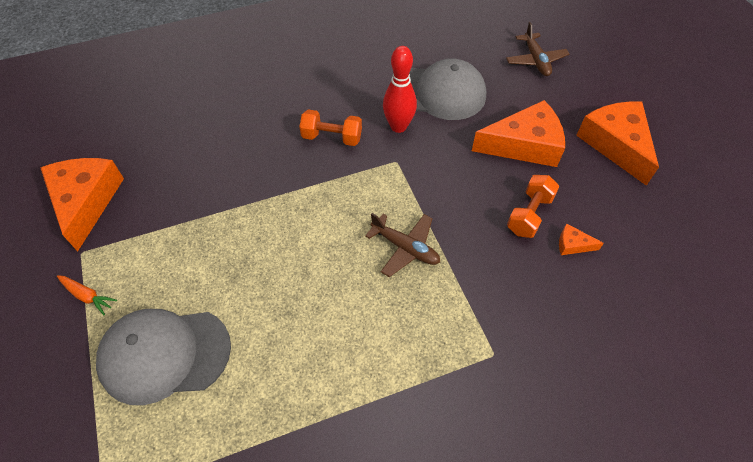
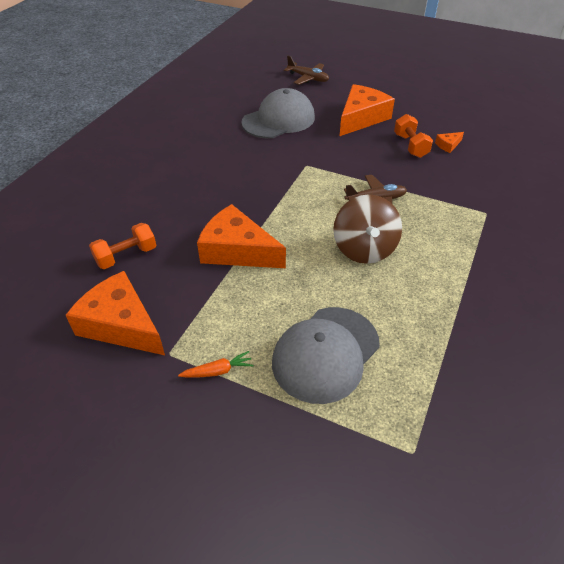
camera: 45 degrees left, 10 degrees down
orange dumbbell [299,110,362,146] -> orange dumbbell moved to [89,223,156,269]
red bowling pin [383,46,417,133] -> none
orange cheese [576,101,659,186] -> orange cheese moved to [197,204,286,268]
none -> brown spinning top [333,194,402,264]

